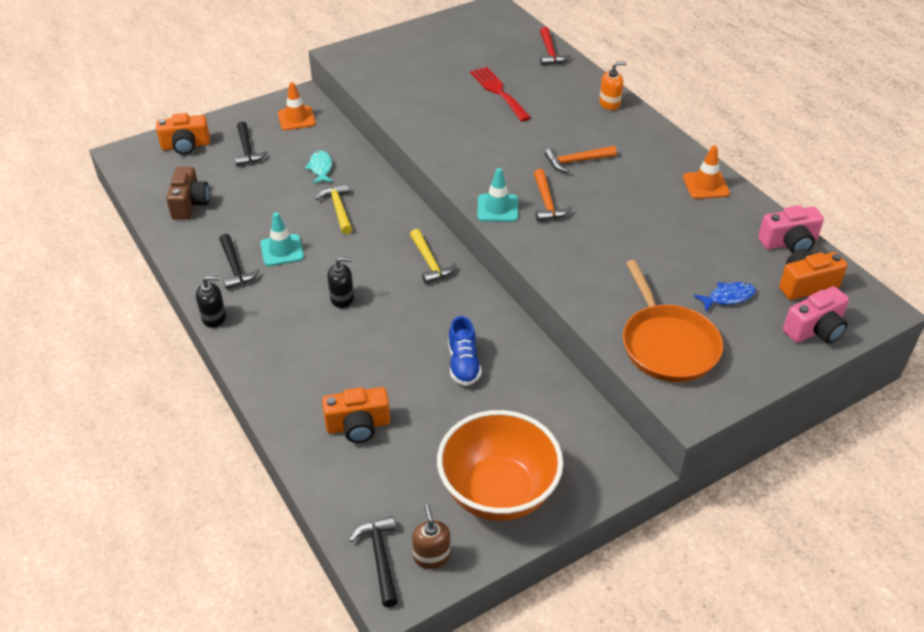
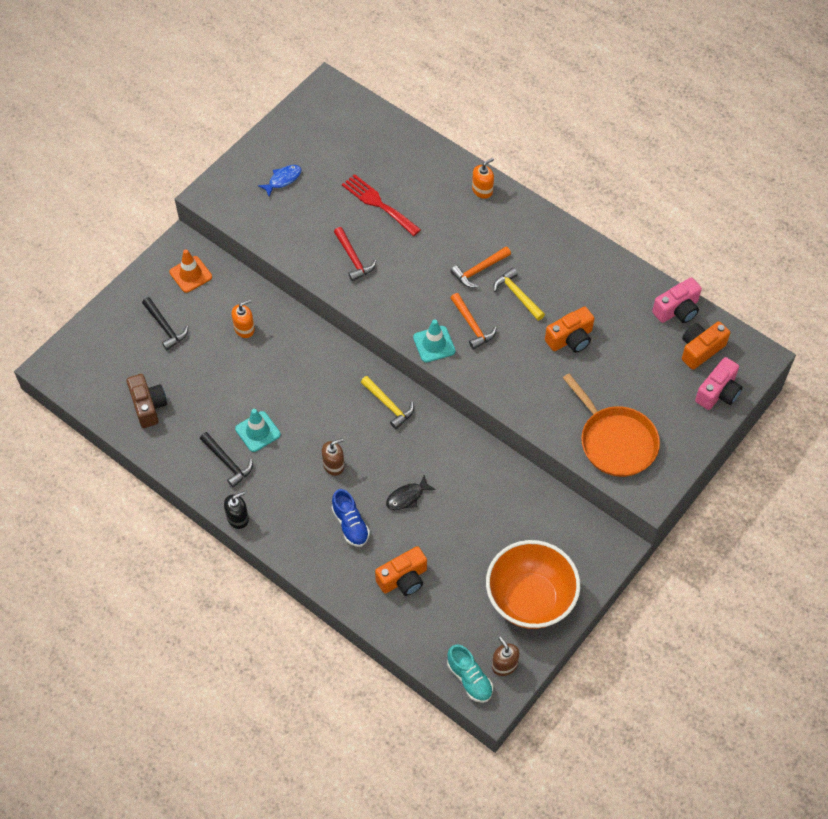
camera: 20 degrees left, 15 degrees up
orange camera [156,113,210,155] -> orange camera moved to [545,306,595,353]
turquoise fish [305,150,333,184] -> orange soap dispenser [232,300,255,338]
yellow hammer [315,183,352,234] -> yellow hammer moved to [494,268,545,321]
black soap dispenser [327,257,354,308] -> brown soap dispenser [322,438,344,476]
black hammer [349,516,398,607] -> turquoise shoe [447,645,493,703]
blue shoe [448,316,482,386] -> blue shoe moved to [332,489,370,547]
red hammer [540,27,571,65] -> red hammer moved to [334,227,376,281]
orange traffic cone [683,145,730,199] -> none
blue fish [694,282,756,312] -> blue fish moved to [258,165,301,196]
none -> black fish [386,475,435,510]

